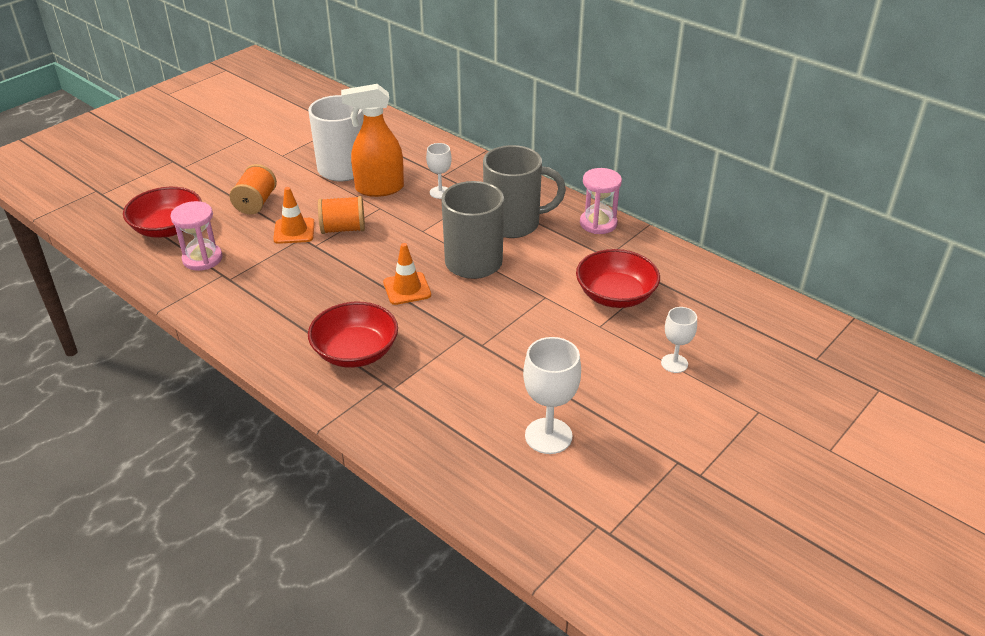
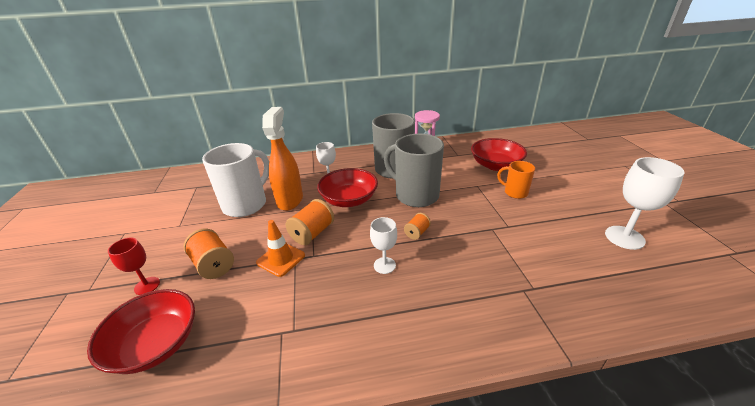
camera: 50 degrees left, 5 degrees down
pink hourglass [171,201,223,271] -> none
red bowl [308,302,398,368] -> red bowl moved to [317,168,378,207]
orange spray bottle [341,84,404,197] -> orange spray bottle turned 150 degrees clockwise [262,107,303,211]
orange traffic cone [383,243,431,305] -> orange spool [404,213,431,240]
white goblet [661,307,697,373] -> white goblet moved to [370,217,397,274]
none -> red goblet [108,238,160,295]
none -> orange mug [497,161,535,199]

